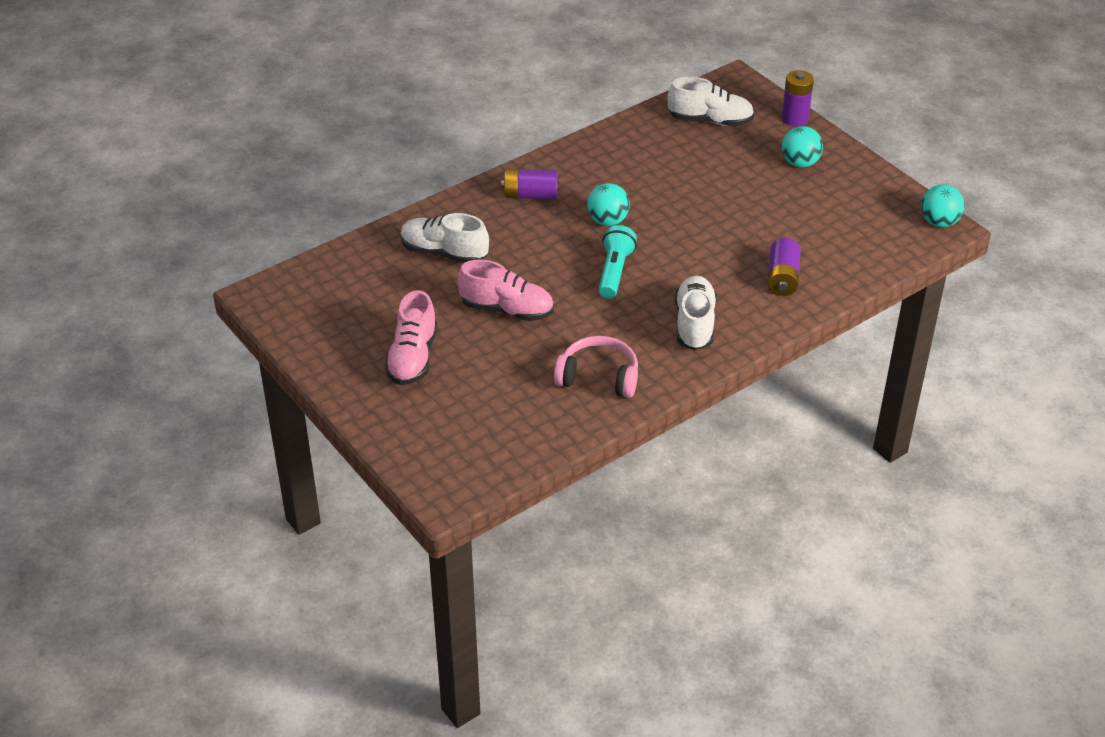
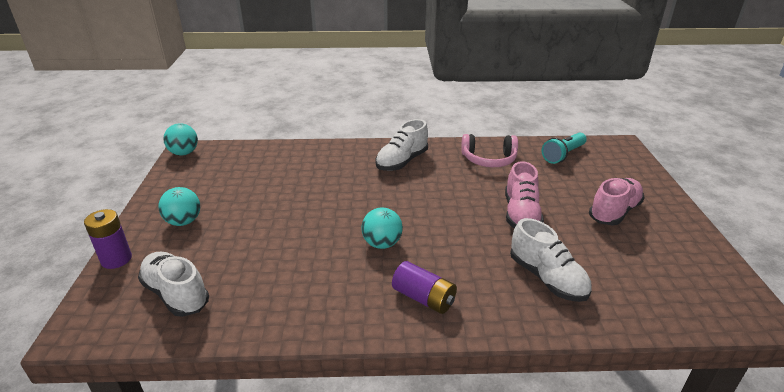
camera: 145 degrees left, 10 degrees down
pink shoe [458,260,554,321] -> pink shoe turned 135 degrees counterclockwise [505,161,544,228]
pink headphones [554,336,638,398] -> pink headphones turned 45 degrees counterclockwise [461,134,518,167]
turquoise flashlight [598,225,637,298] -> turquoise flashlight moved to [541,133,587,164]
purple battery [768,238,800,296] -> none

